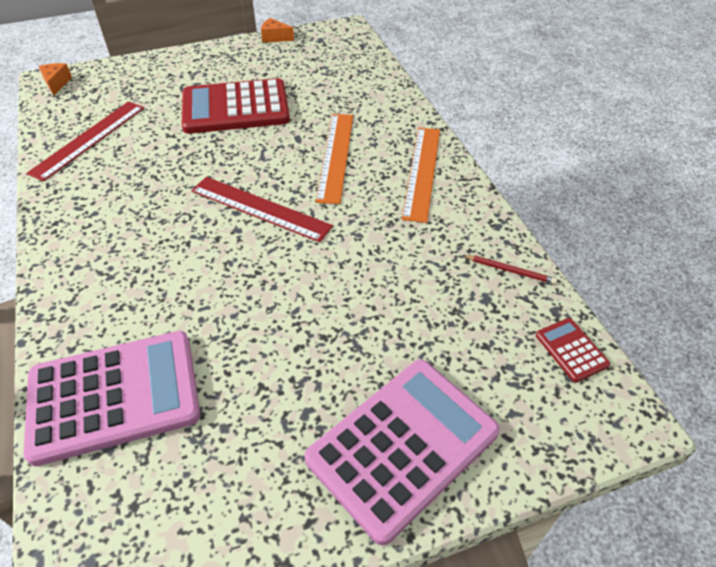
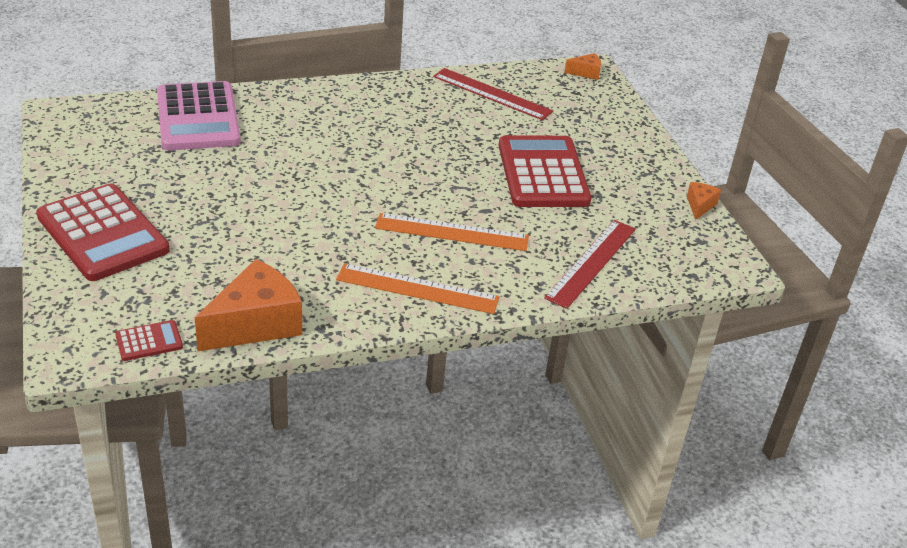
camera: 90 degrees right, 10 degrees down
red ruler [191,177,333,242] -> red ruler moved to [544,220,636,309]
pink calculator [304,360,500,546] -> red calculator [36,184,170,281]
red pencil [463,255,557,284] -> orange cheese [195,259,302,351]

